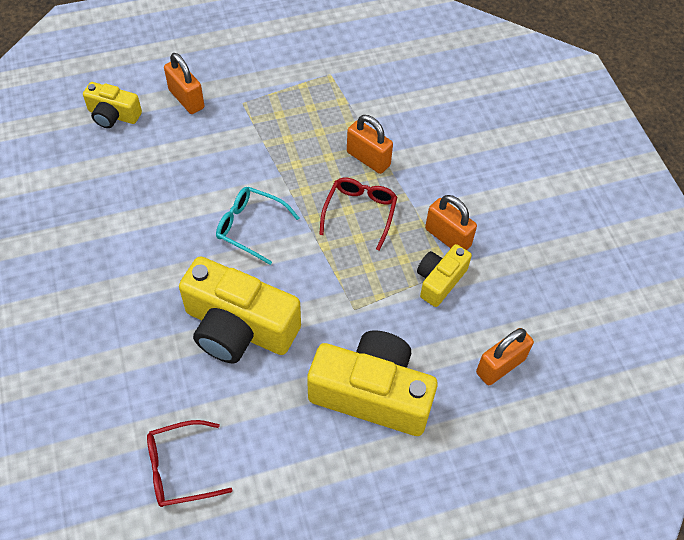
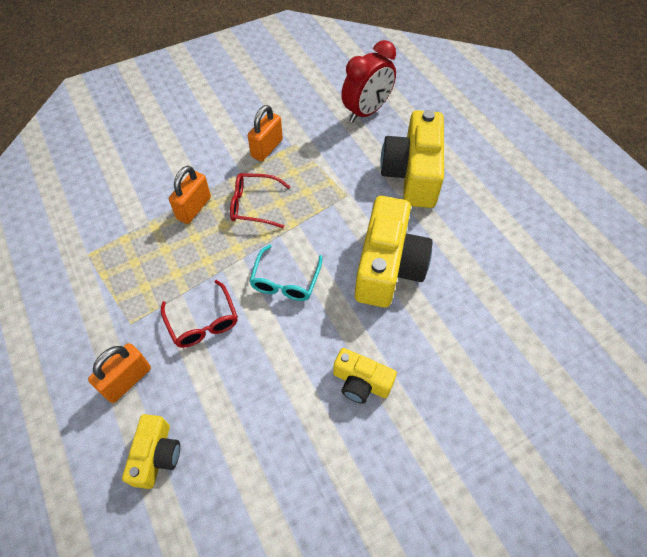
camera: 100 degrees left, 0 degrees up
red glasses [147,420,233,507] -> red glasses moved to [161,280,238,348]
yellow camera [417,244,472,307] -> yellow camera moved to [333,348,397,404]
orange padlock [476,328,534,386] -> red clock [341,40,396,122]

